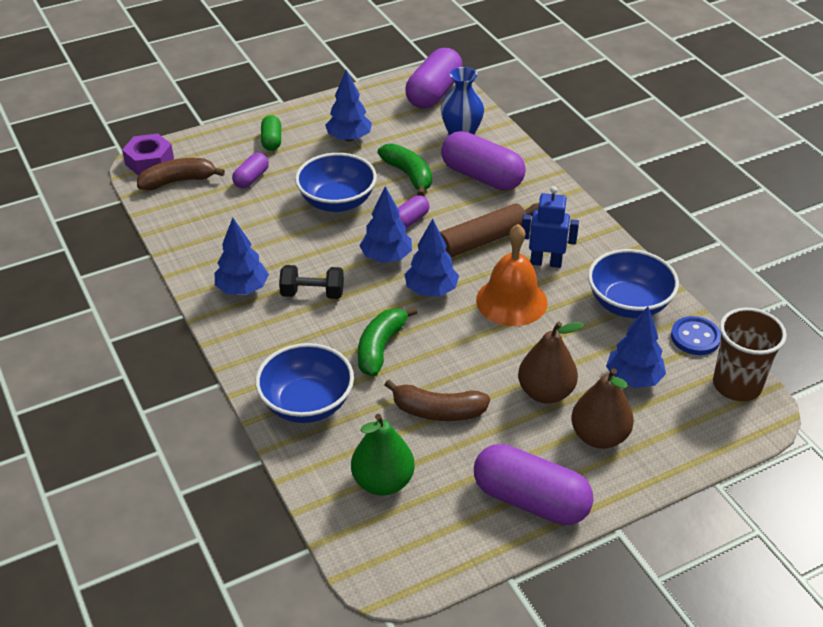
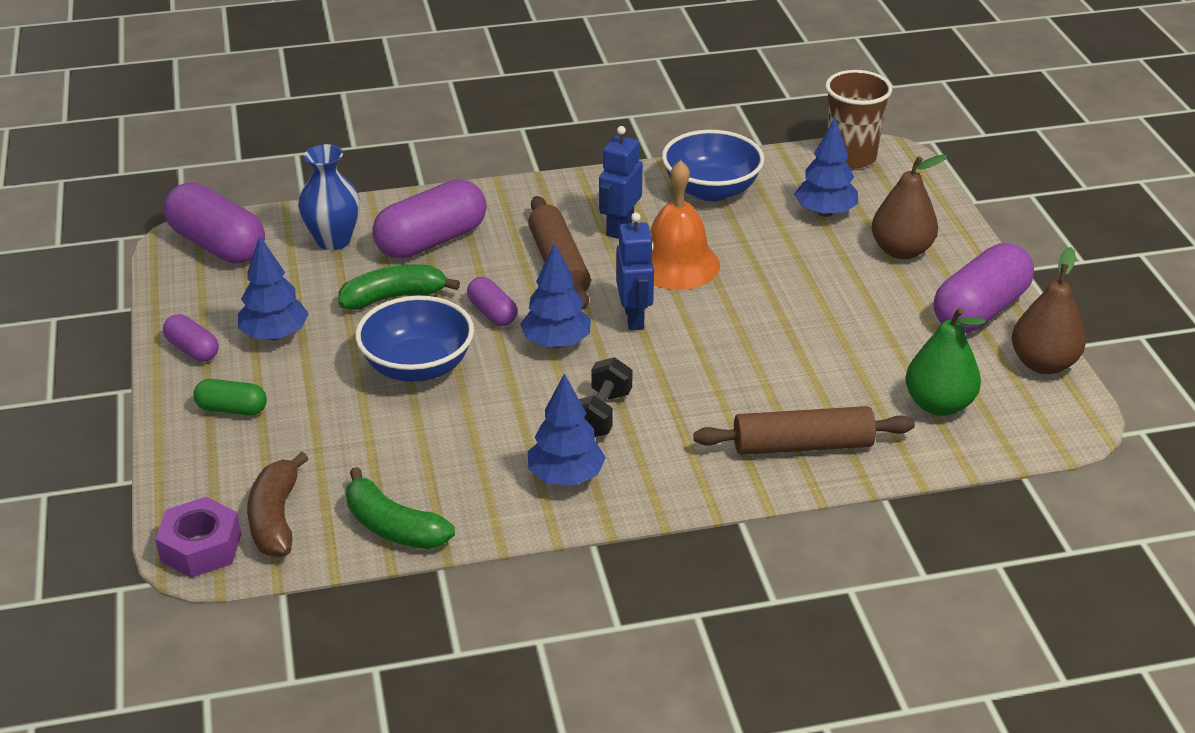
camera: 75 degrees left, 5 degrees down
purple capsule [232,153,269,188] -> purple capsule moved to [163,314,219,362]
blue bowl [255,343,354,423] -> brown rolling pin [693,406,915,455]
green banana [358,307,418,376] -> green banana moved to [346,467,455,549]
brown banana [385,380,490,421] -> none
blue tree [404,219,459,296] -> blue robot [616,213,654,331]
brown pear [518,322,584,404] -> brown pear moved to [1012,247,1086,374]
blue button [671,316,721,355] -> none

